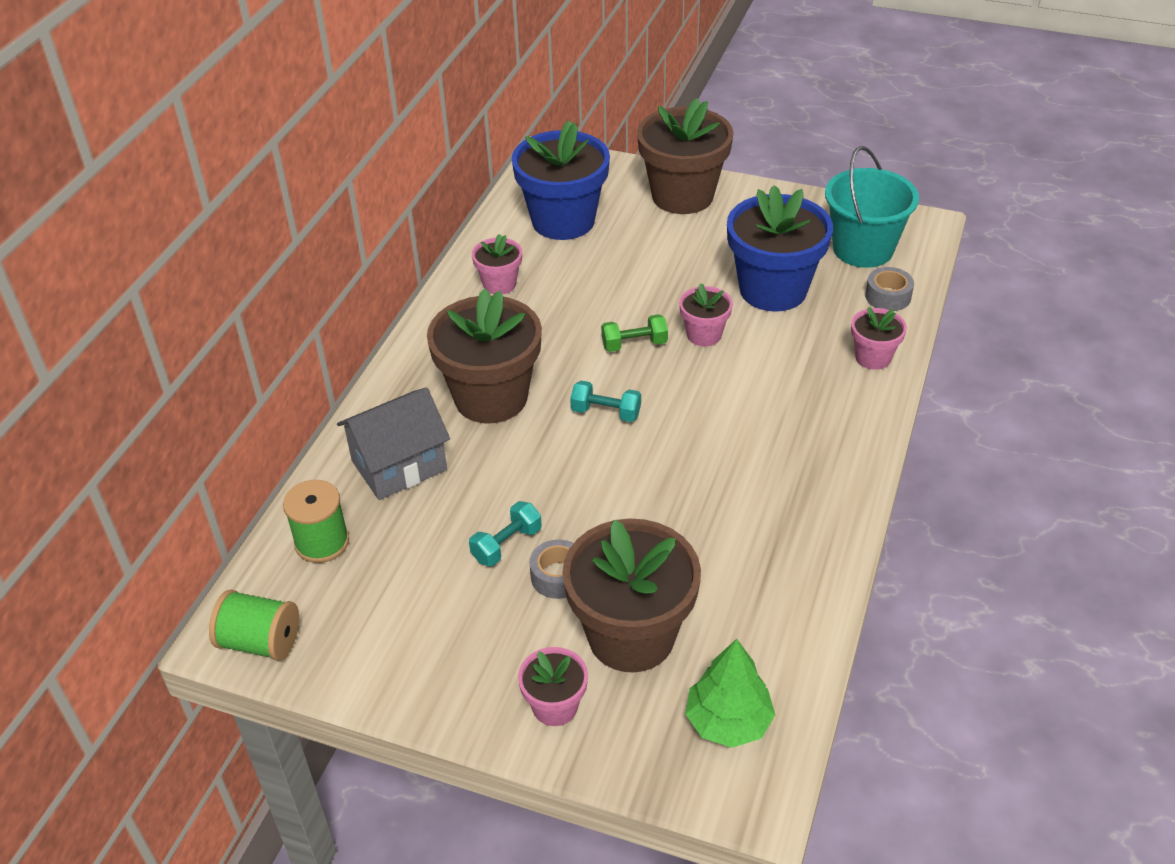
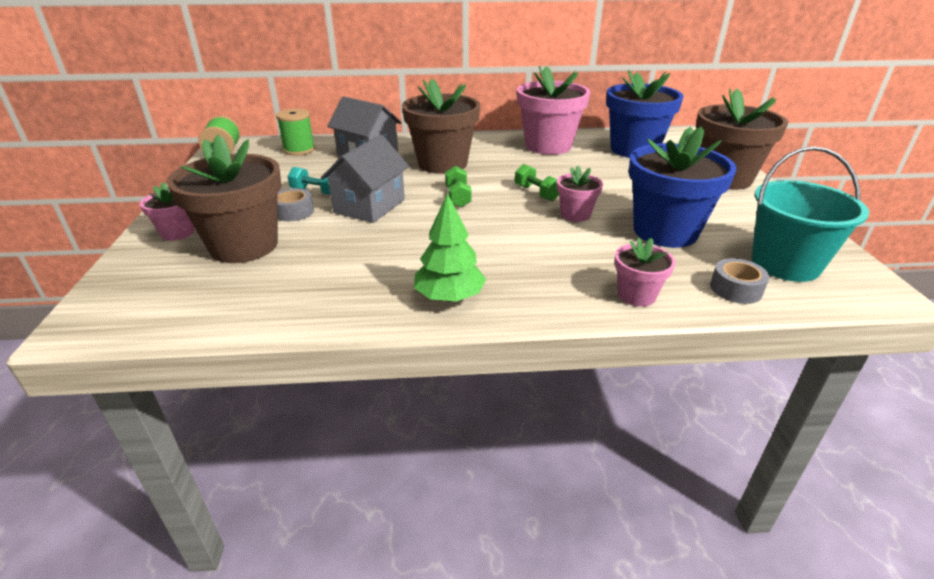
camera: 65 degrees right, 10 degrees down
pink flower pot [472,234,522,295] -> pink flower pot [517,66,590,155], size x2.01
turquoise dumbbell [570,381,641,422] -> green dumbbell [445,166,472,208]
green tree [685,639,775,748] -> green tree moved to [414,193,486,302]
none -> grey house [321,135,409,223]

